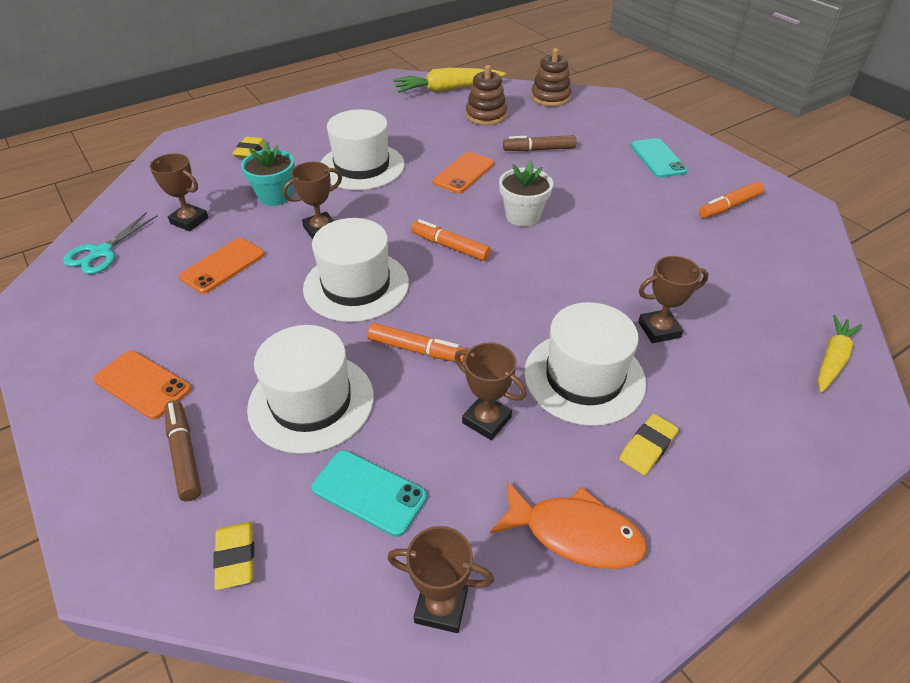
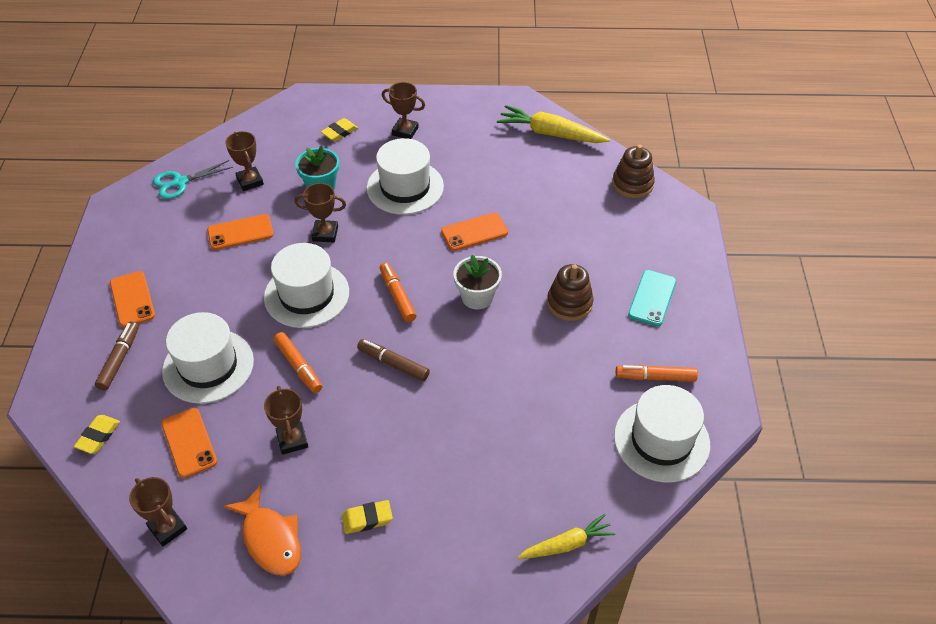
camera: 35 degrees right, 5 degrees up
turquoise phone [311,450,427,537] -> orange phone [161,408,217,478]
brown stacking toy [466,65,507,125] -> brown stacking toy moved to [547,264,594,321]
brown marker [503,135,577,151] -> brown marker moved to [357,339,430,381]
white hat [524,302,646,426] -> white hat moved to [614,385,710,483]
brown trophy [638,256,709,343] -> brown trophy moved to [382,82,425,139]

